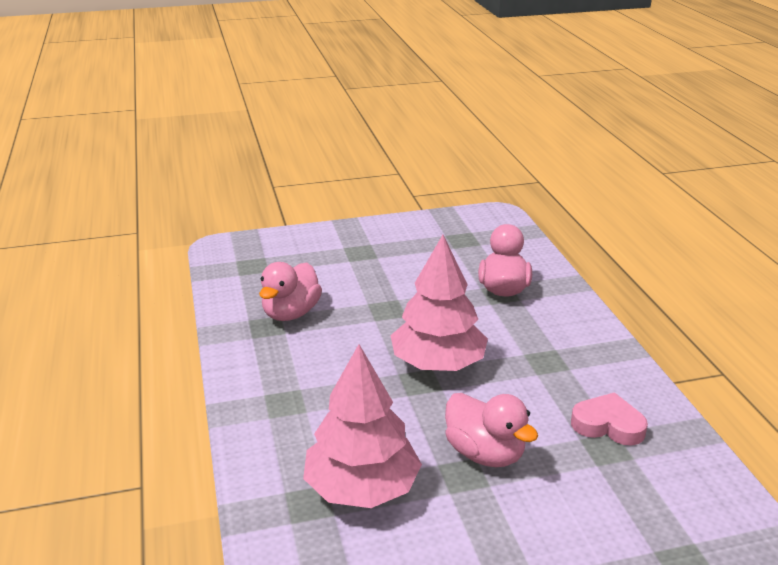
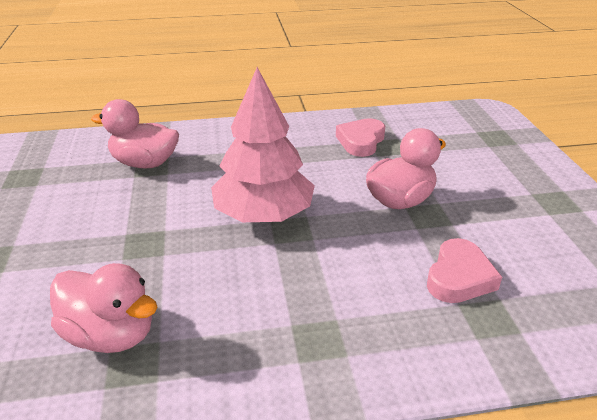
camera: 85 degrees left, 5 degrees up
pink tree [303,344,422,508] -> pink heart [427,238,502,303]

